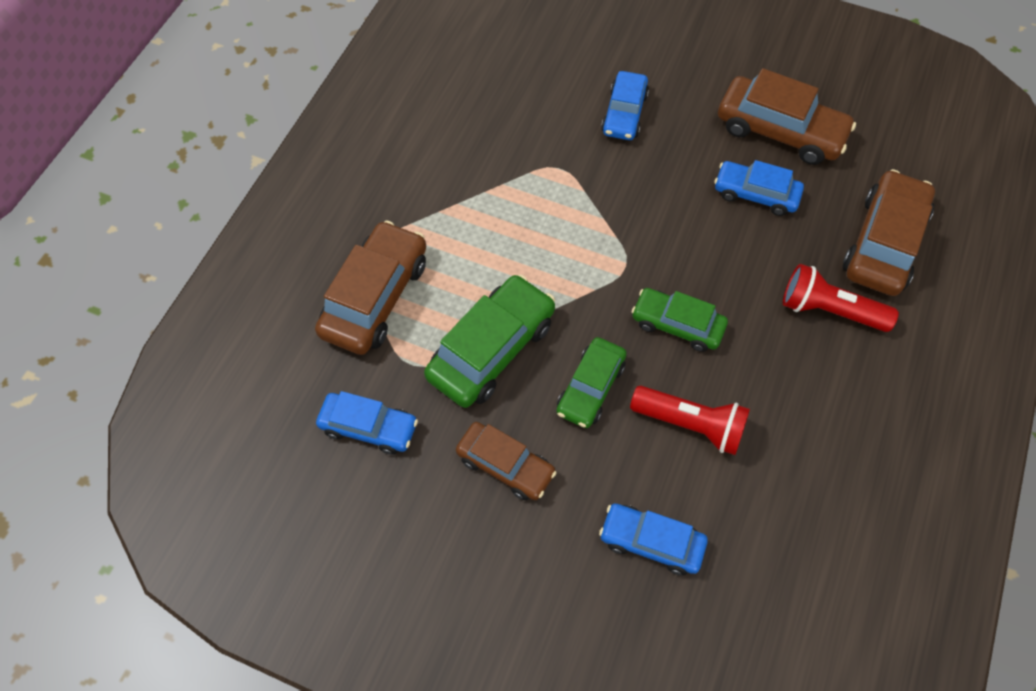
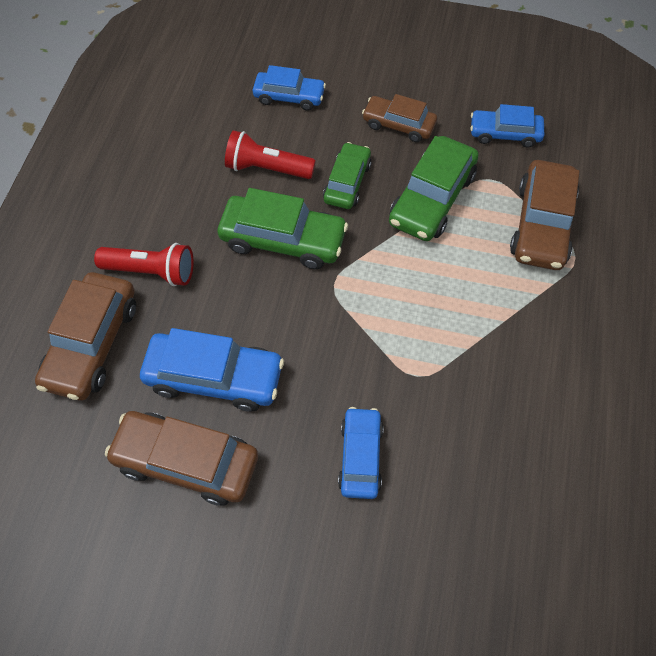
camera: 170 degrees right, 0 degrees up
green car [631,288,728,352] -> green car [218,188,348,269], size x1.57
blue car [714,160,804,216] -> blue car [140,328,284,412], size x1.57

